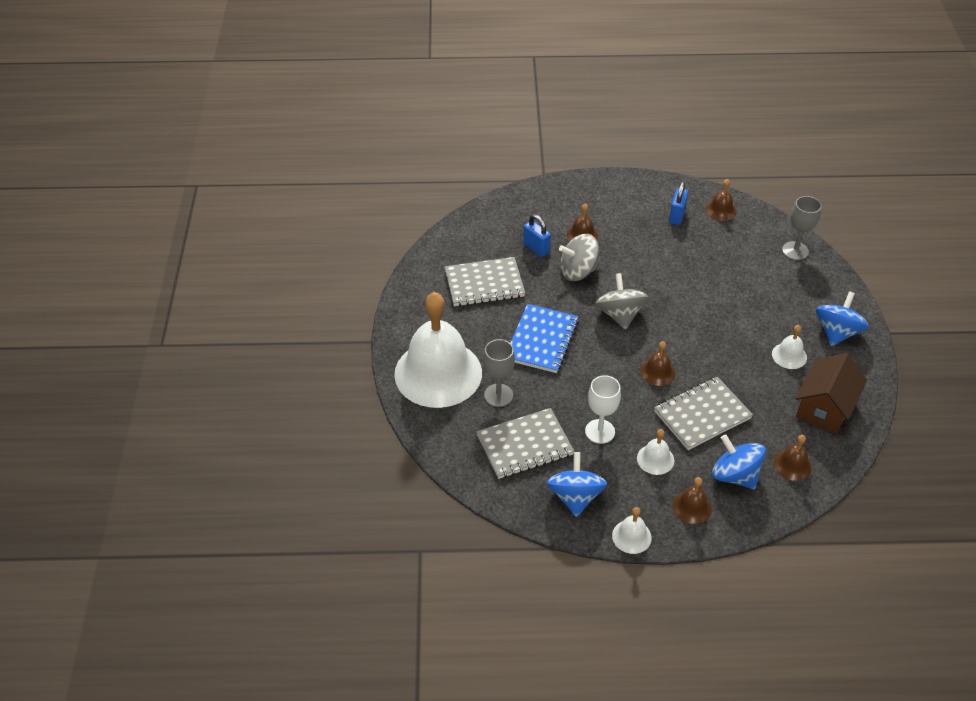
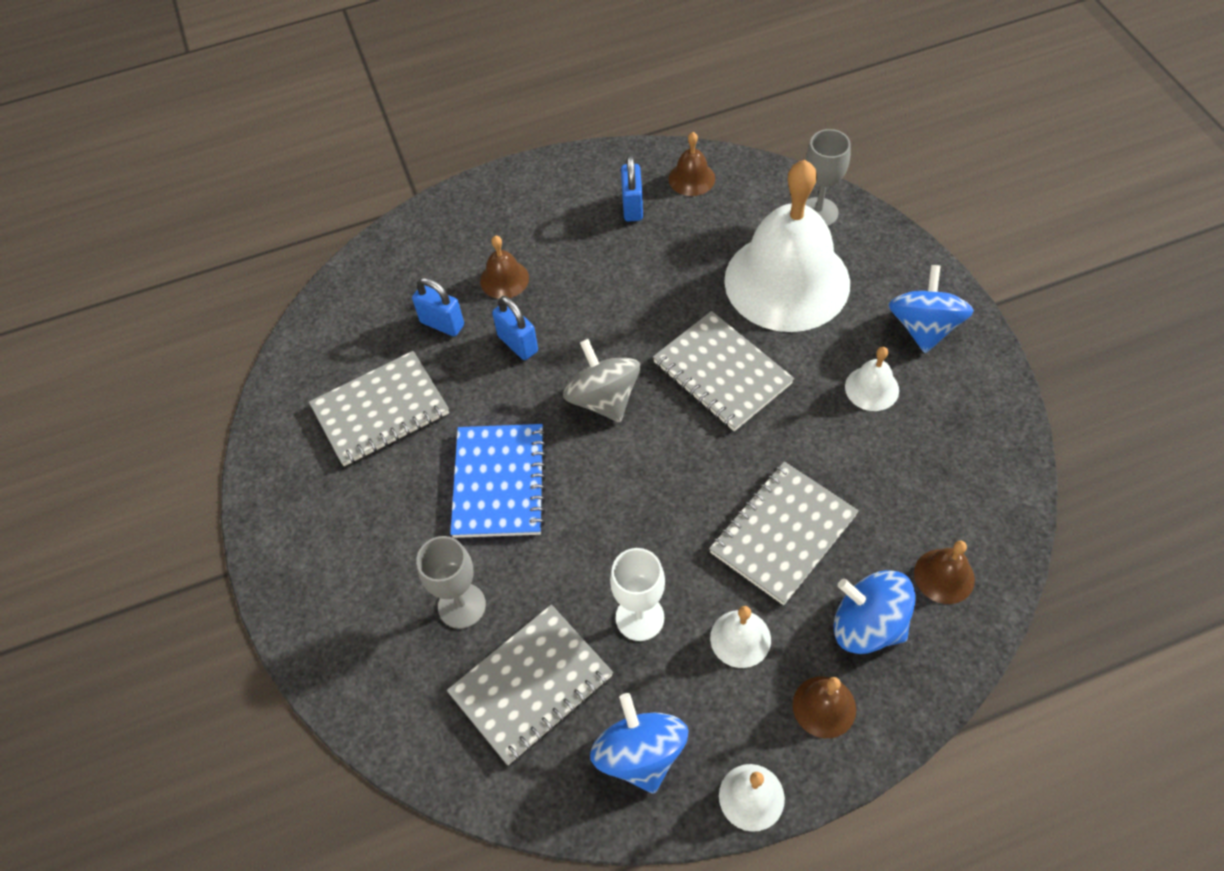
camera: 15 degrees left, 10 degrees up
white bell [394,292,482,408] -> white bell moved to [724,160,850,332]
grey spinning top [559,234,599,281] -> blue padlock [492,296,538,360]
brown bell [640,341,675,386] -> none
brown house [795,353,867,434] -> none
none -> grey notebook [653,311,794,431]

